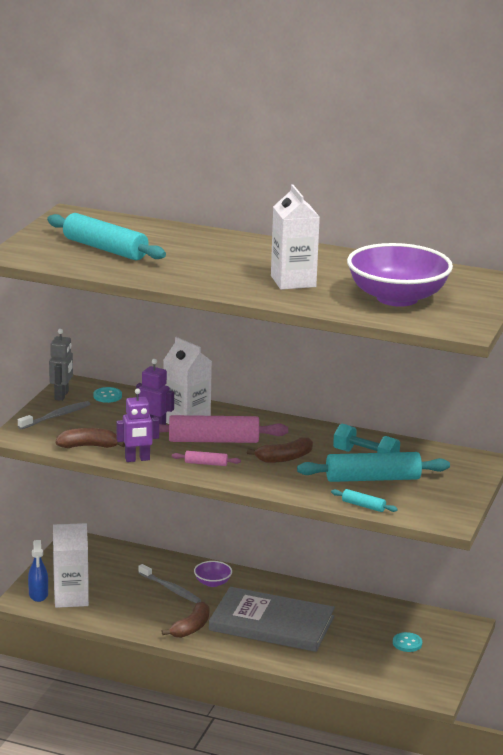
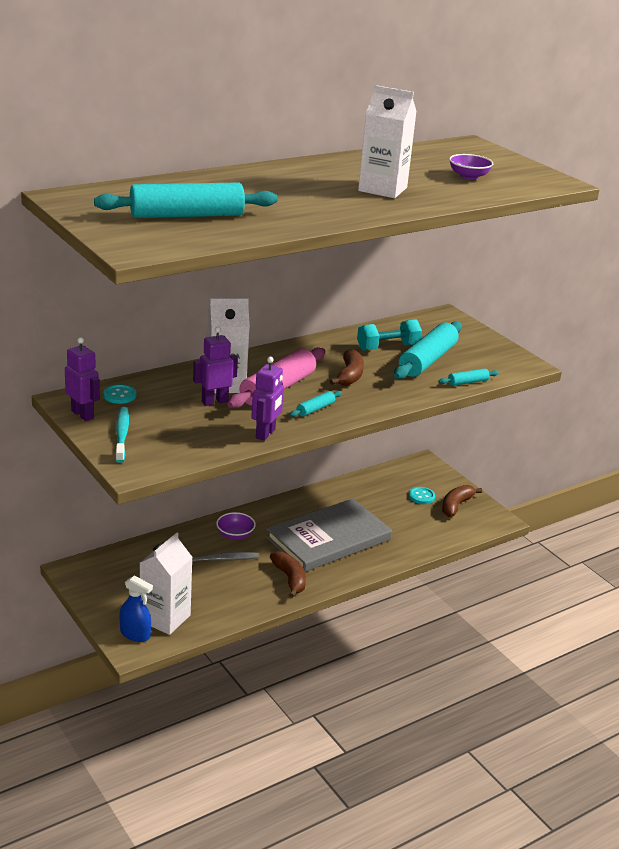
camera: 55 degrees left, 5 degrees up
grey toothbrush [18,401,90,429] -> turquoise toothbrush [115,407,129,463]
grey robot [49,329,73,401] -> purple robot [65,337,100,421]
brown banana [55,428,125,448] -> brown banana moved to [442,485,482,517]
pink rolling pin [172,451,241,466] -> turquoise rolling pin [290,391,342,417]
purple bowl [347,243,453,307] -> purple bowl [449,154,493,180], size x0.43

